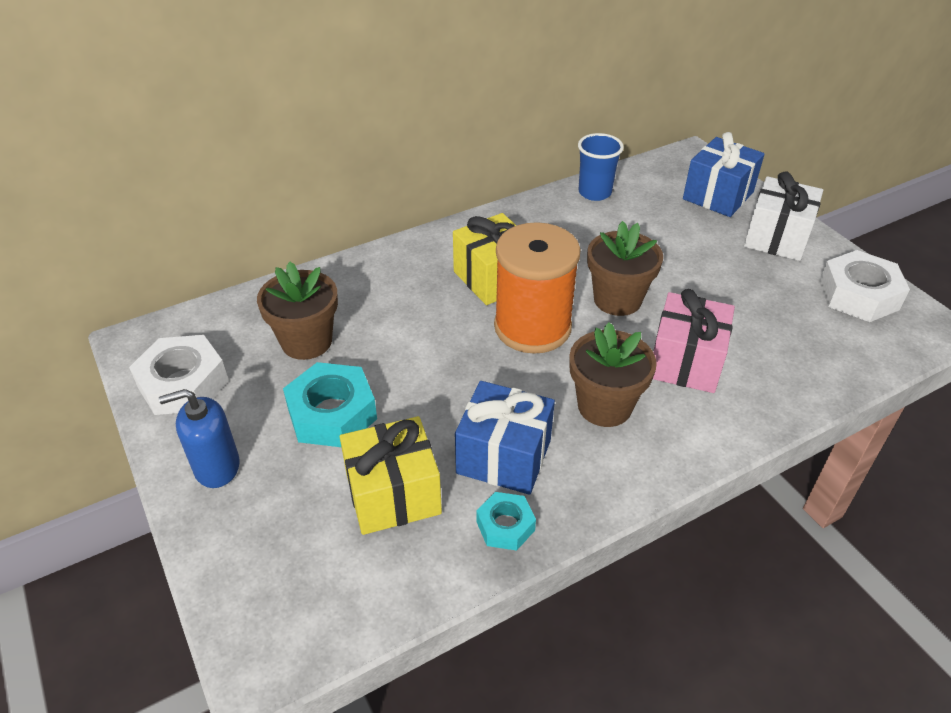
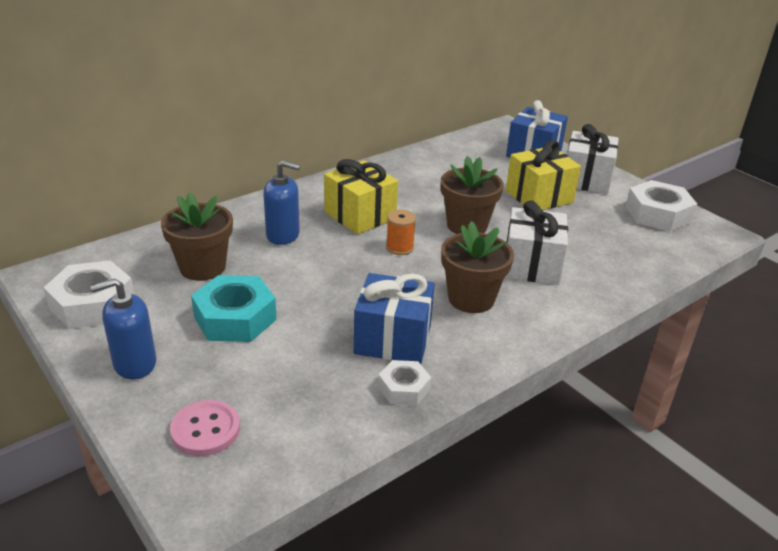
camera: 10 degrees left, 10 degrees down
yellow gift [340,416,442,535] -> yellow gift moved to [506,140,581,210]
turquoise nut [476,492,536,551] -> white nut [378,360,431,405]
orange spool [494,222,581,354] -> orange spool [386,209,416,255], size x0.42
blue cup [578,133,624,201] -> none
pink gift [653,289,735,393] -> white gift [504,200,568,285]
none -> pink button [170,400,240,456]
none -> blue soap dispenser [263,161,300,245]

